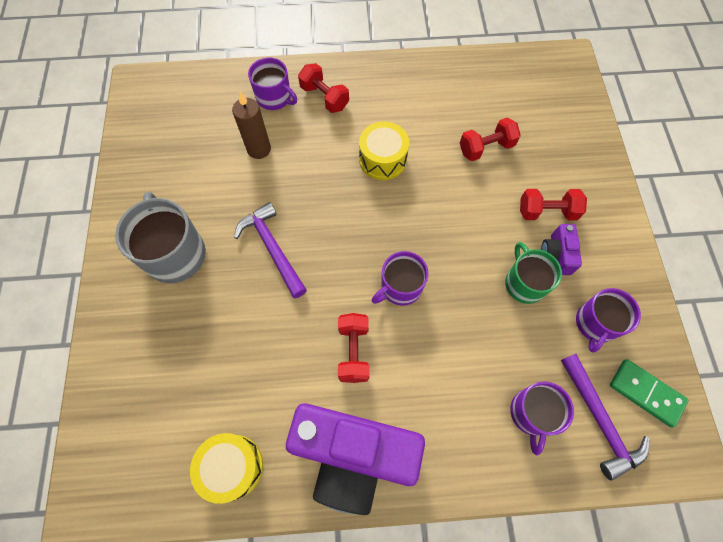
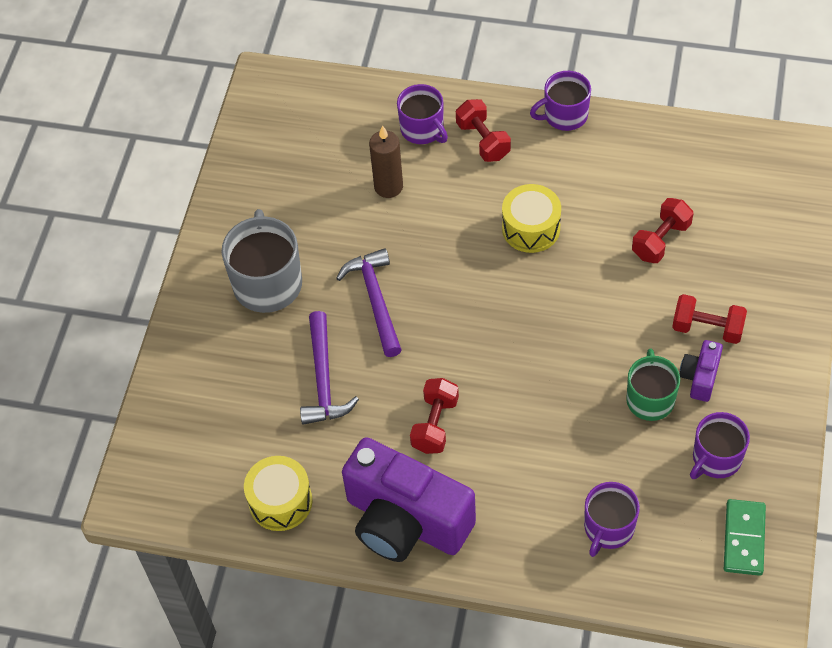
camera: 20 degrees right, 10 degrees down
purple mug [372,251,429,306] -> purple mug moved to [530,71,591,131]
red dumbbell [460,117,521,161] -> red dumbbell turned 45 degrees counterclockwise [632,198,694,263]
purple hammer [561,354,649,481] -> purple hammer moved to [300,311,359,425]
green domino [610,359,689,428] -> green domino turned 45 degrees clockwise [724,499,766,576]

